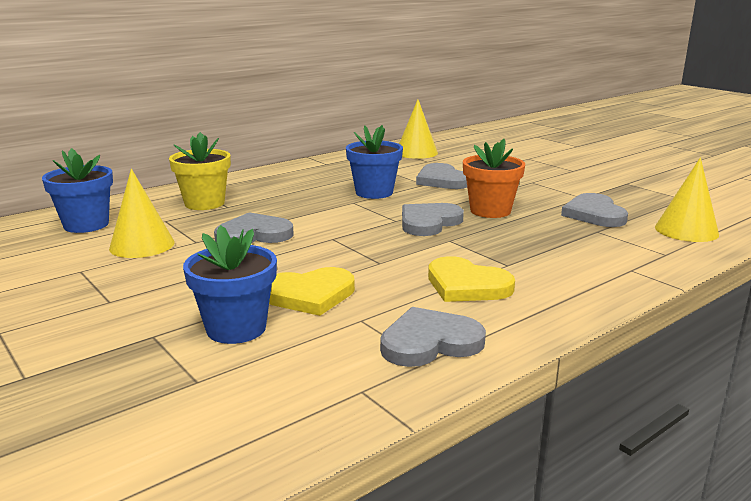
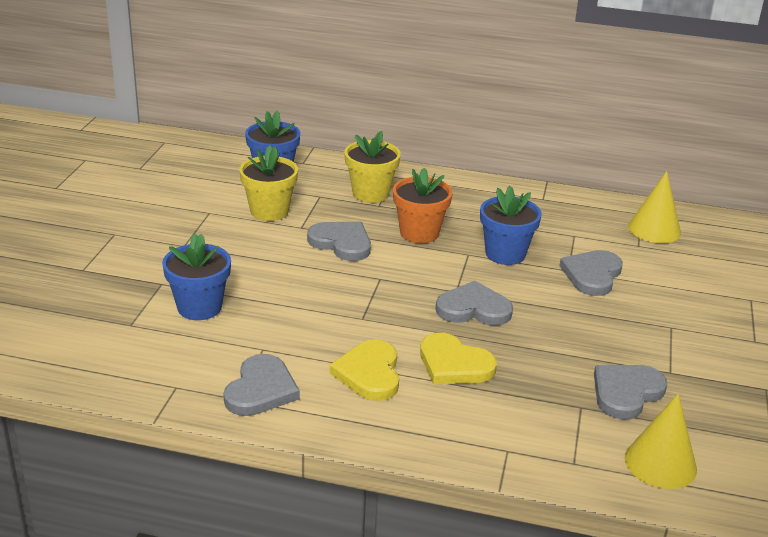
camera: 50 degrees right, 10 degrees up
yellow cone [109,169,175,258] -> yellow flower pot [239,145,298,221]
yellow heart [269,267,355,316] -> yellow heart moved to [420,333,497,384]
grey heart [380,307,486,367] -> grey heart turned 75 degrees clockwise [223,354,300,416]
orange flower pot [463,139,525,218] -> orange flower pot moved to [393,168,453,243]

